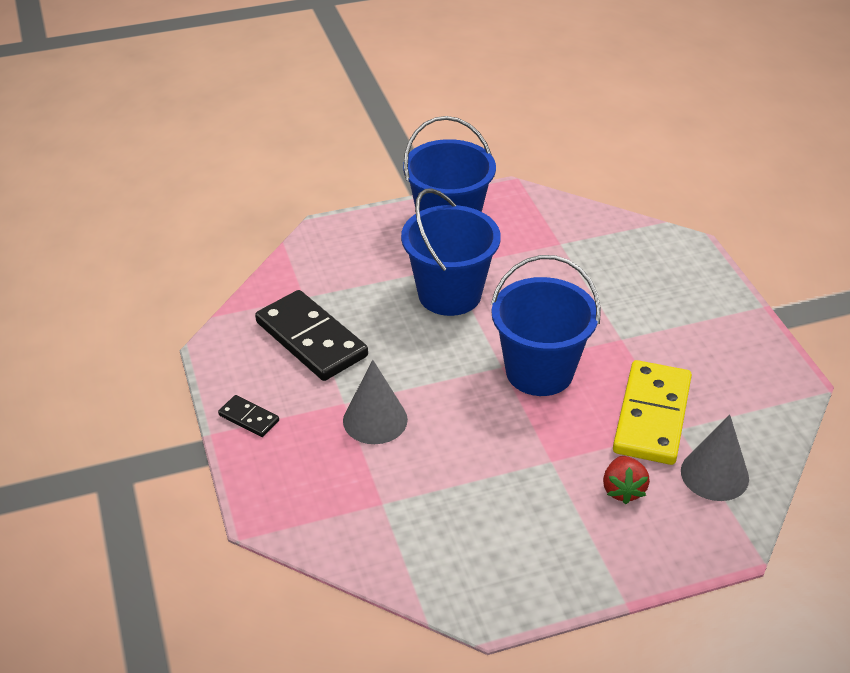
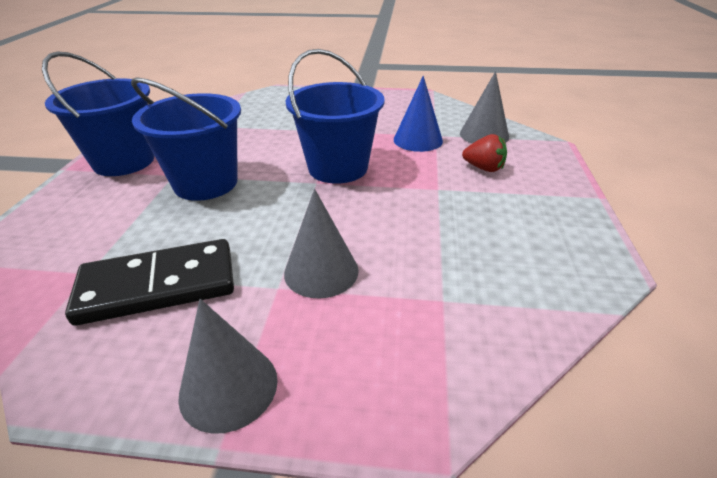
camera: 65 degrees left, 5 degrees down
black domino [218,395,279,437] -> grey cone [178,299,278,434]
yellow domino [613,360,692,465] -> blue cone [394,76,443,152]

